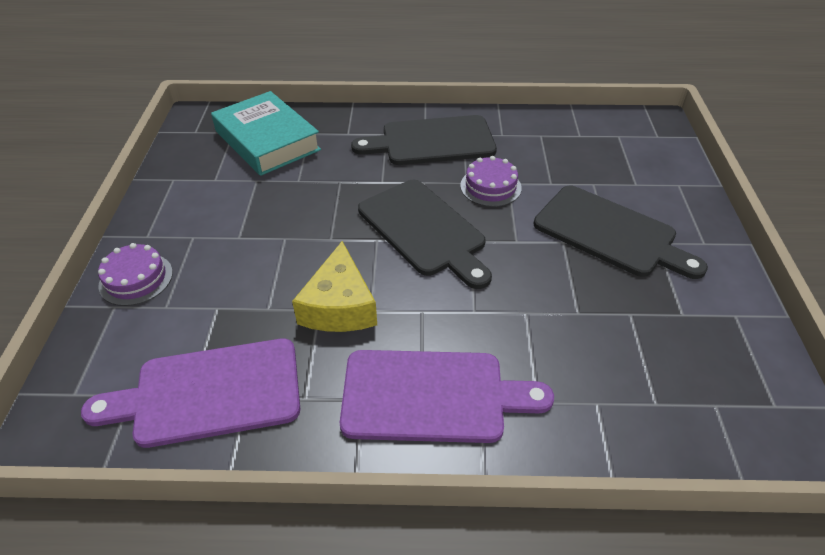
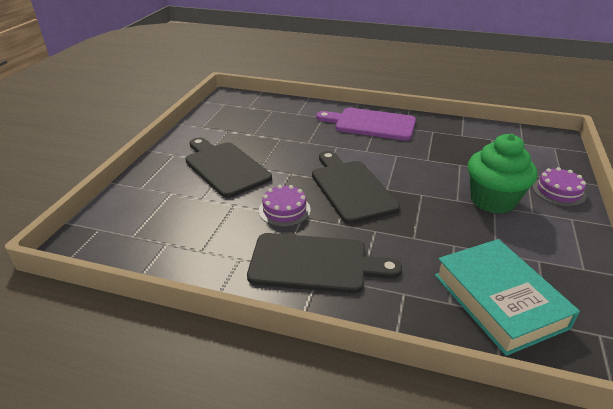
camera: 165 degrees left, 10 degrees down
purple cutting board [81,339,300,448] -> none
yellow cheese [292,241,377,332] -> none
none -> green cupcake [468,134,537,214]

